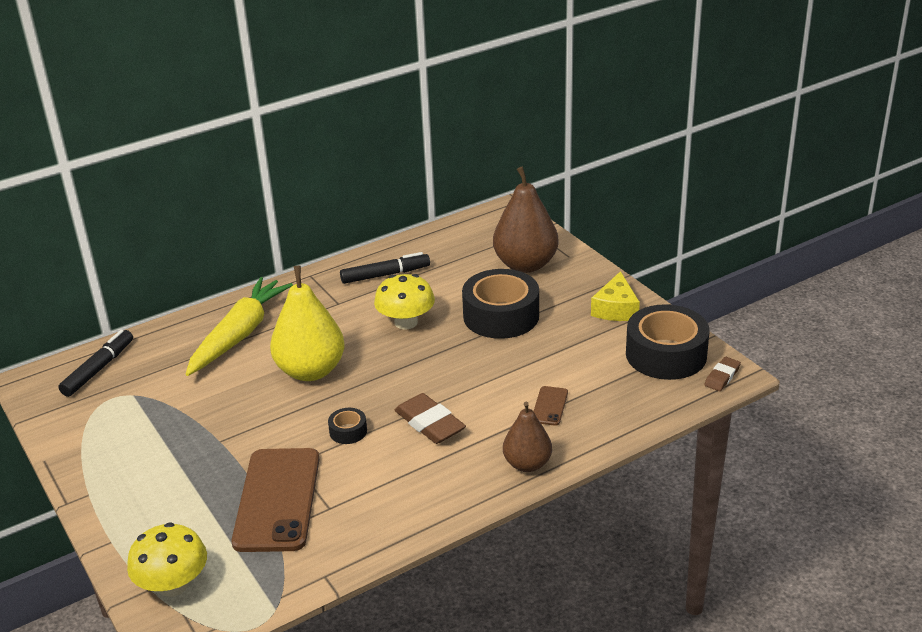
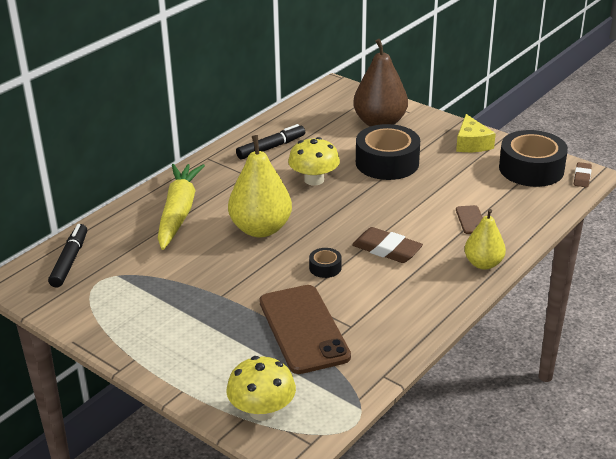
camera: 20 degrees left, 0 degrees up
brown pear [503,401,552,472] -> yellow pear [465,209,506,270]

